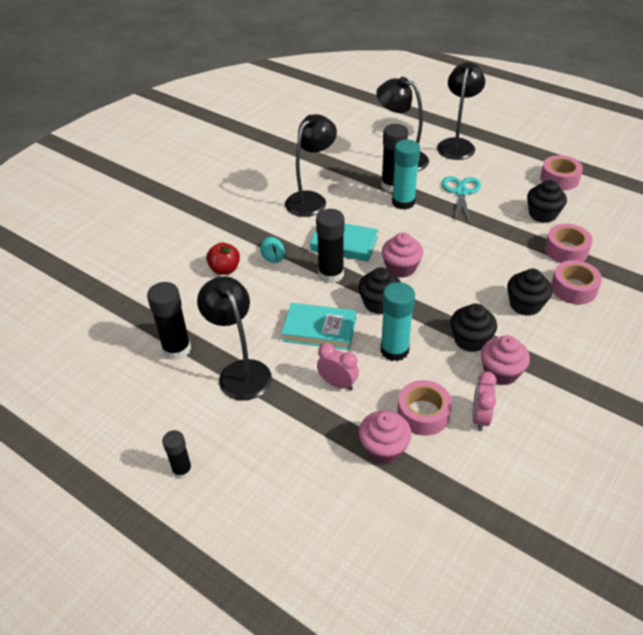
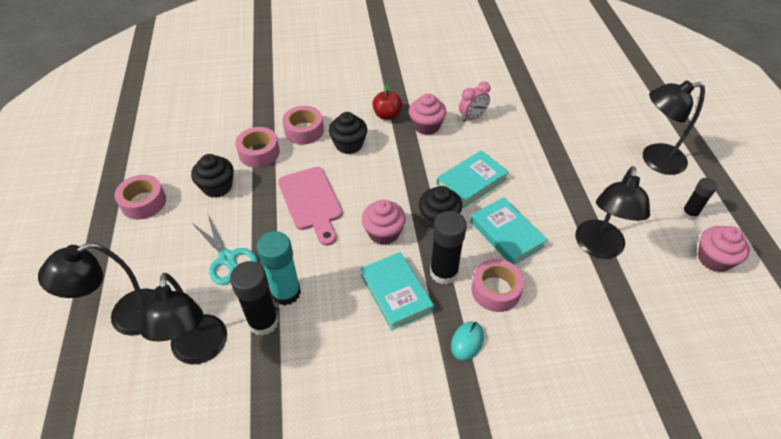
camera: 135 degrees left, 5 degrees up
black glue stick [147,282,191,360] -> none
red apple [206,242,240,275] -> red apple moved to [372,83,402,120]
black lamp [285,114,337,217] -> black lamp moved to [643,80,705,175]
pink clock [317,343,359,390] -> none
pink cupcake [359,411,412,464] -> pink cupcake moved to [698,226,750,272]
turquoise glue stick [381,282,415,361] -> turquoise book [436,150,509,208]
pink tape [397,380,452,436] -> pink tape moved to [471,259,524,312]
turquoise scissors [442,176,481,223] -> turquoise scissors turned 90 degrees counterclockwise [192,215,258,285]
black cupcake [450,304,497,352] -> none
none -> pink cutting board [278,167,343,246]

